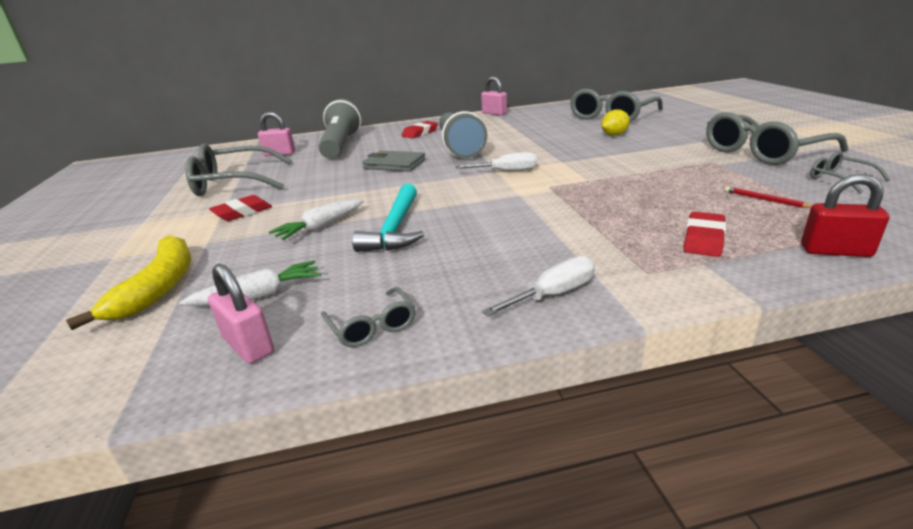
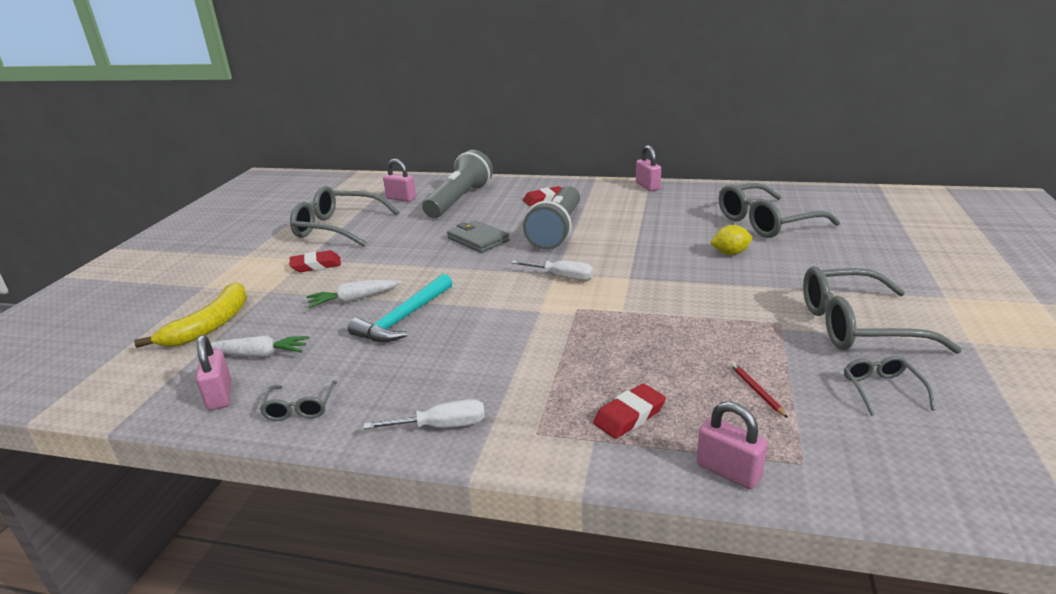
camera: 25 degrees right, 0 degrees up
red padlock [801,174,889,257] -> pink padlock [696,401,768,489]

